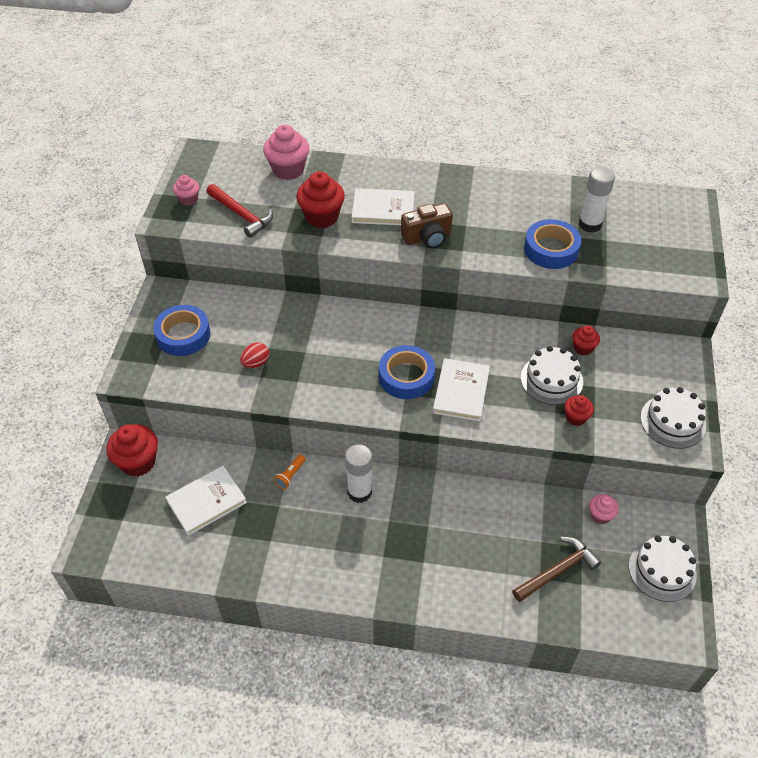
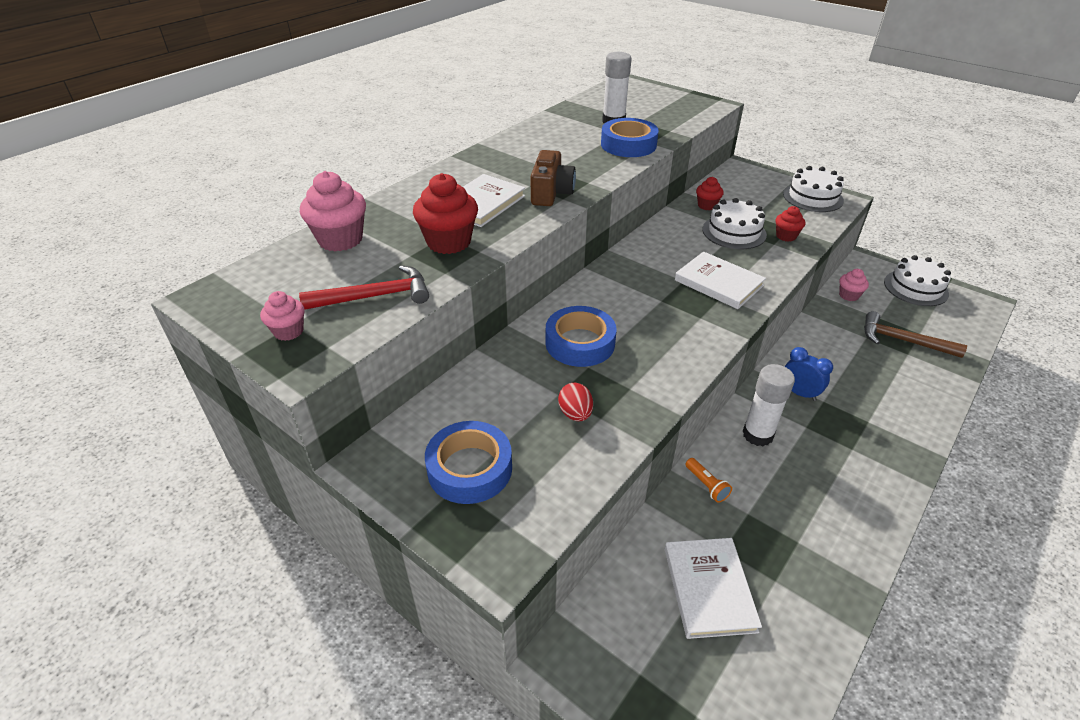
camera: 60 degrees left, 10 degrees down
red cupcake [106,424,158,477] -> none
blue tape [379,345,435,399] -> blue tape moved to [545,306,617,367]
brown hammer [512,537,601,602] -> brown hammer turned 60 degrees counterclockwise [864,311,967,358]
none -> blue clock [784,347,833,401]

